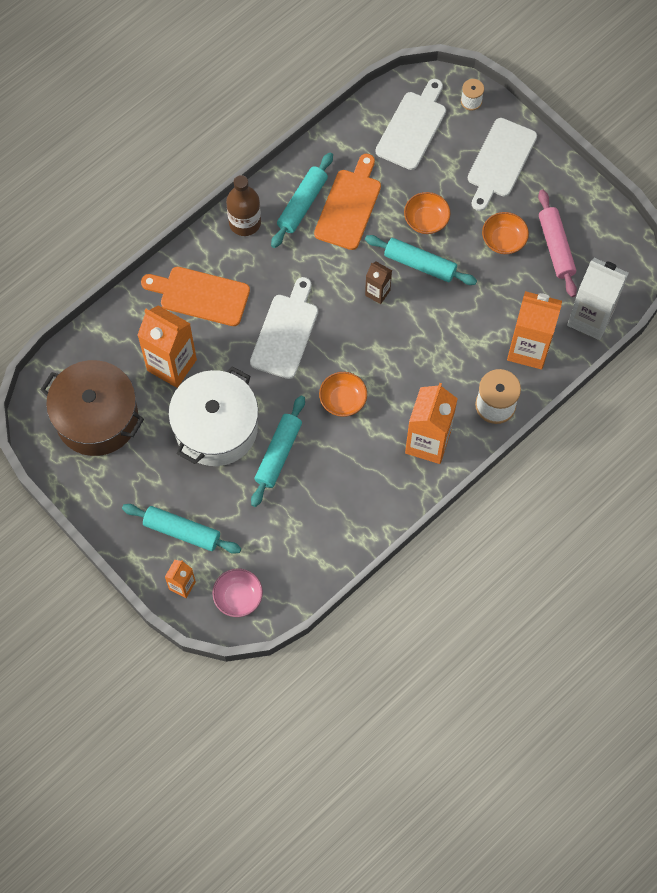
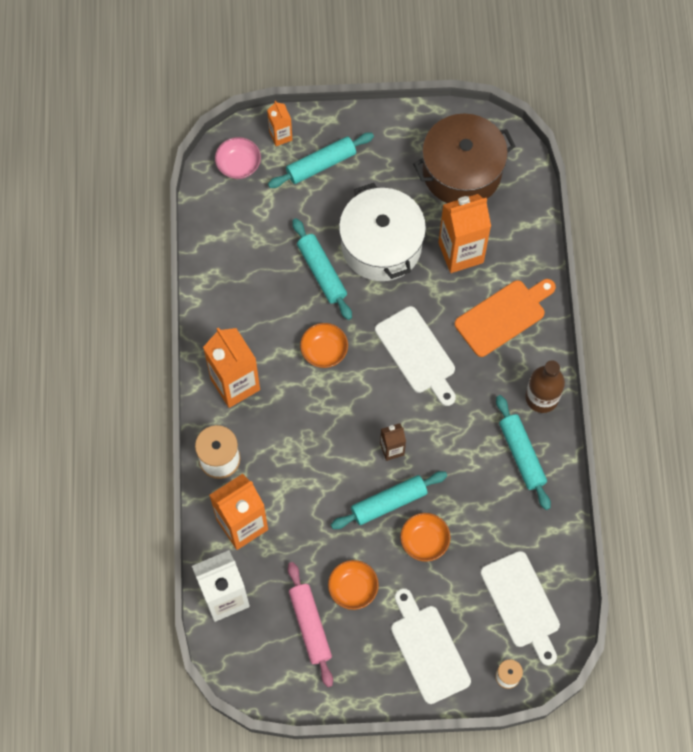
camera: 130 degrees right, 0 degrees up
orange cutting board [314,154,381,250] -> none
pink rolling pin [538,190,577,297] -> pink rolling pin turned 45 degrees clockwise [288,562,333,687]

